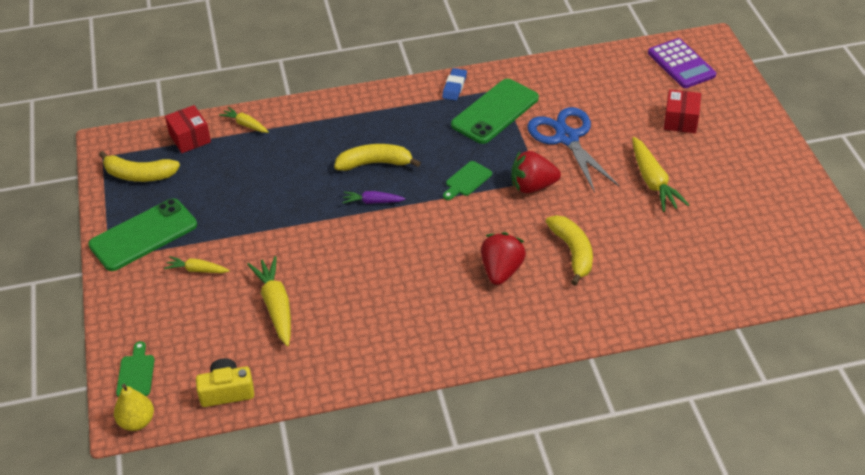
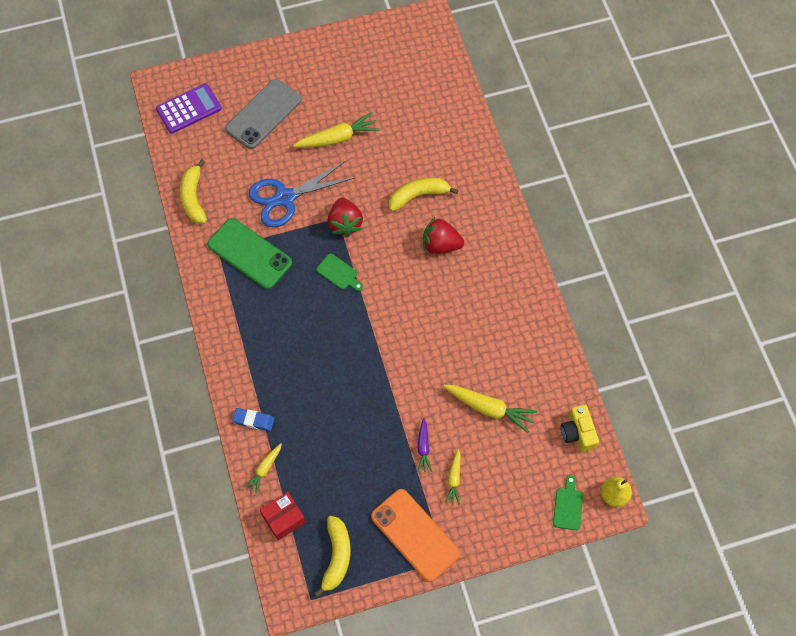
camera: 95 degrees left, 20 degrees up
green phone [88,198,197,271] -> orange phone [371,489,460,582]
green cutting board [116,341,155,397] -> green cutting board turned 105 degrees clockwise [553,475,583,530]
yellow carrot [247,256,291,346] -> yellow carrot turned 135 degrees counterclockwise [443,385,537,433]
yellow banana [334,144,421,171] -> yellow banana moved to [180,160,207,224]
purple carrot [342,191,406,204] -> purple carrot moved to [417,418,432,472]
blue eraser [442,68,467,101] -> blue eraser moved to [232,408,274,431]
red box [664,89,701,133] -> grey phone [225,79,302,149]

